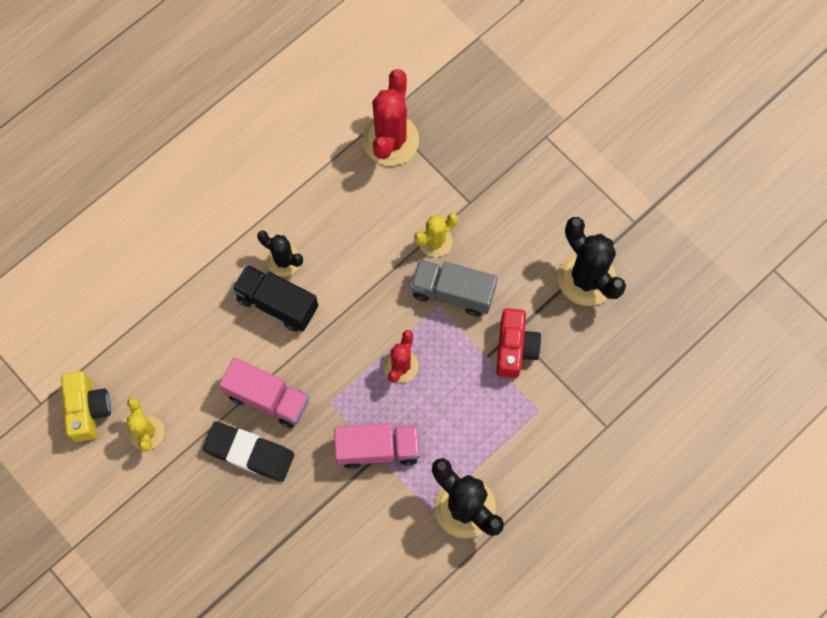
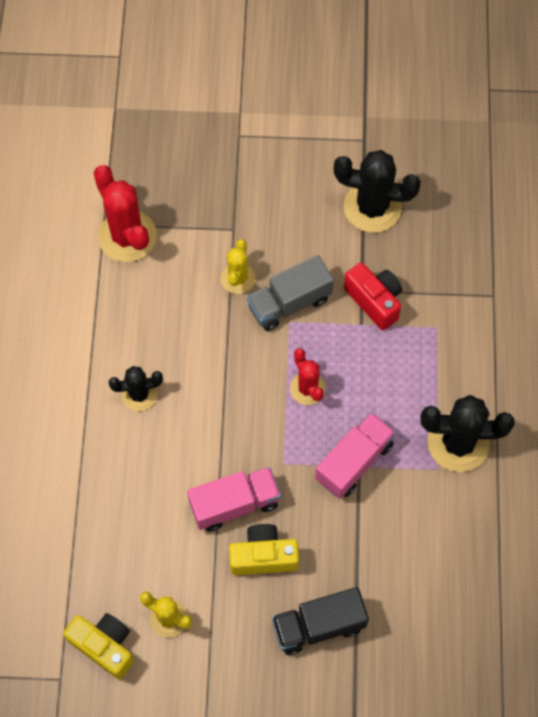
camera: 45 degrees left, 5 degrees down
black eraser [203,421,294,482] -> yellow camera [229,524,299,575]
black truck [232,264,318,332] -> black truck moved to [272,587,369,655]

